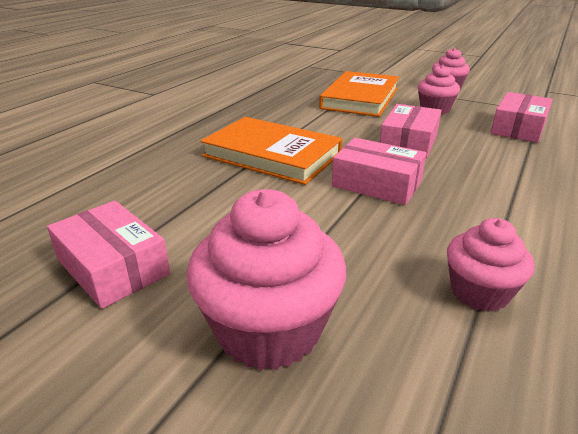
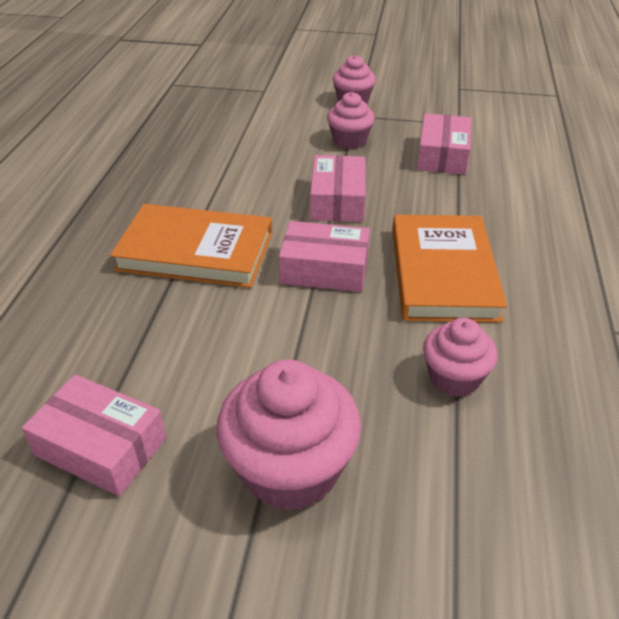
camera: 20 degrees left, 10 degrees up
orange book [319,71,399,117] -> orange book moved to [392,215,507,323]

